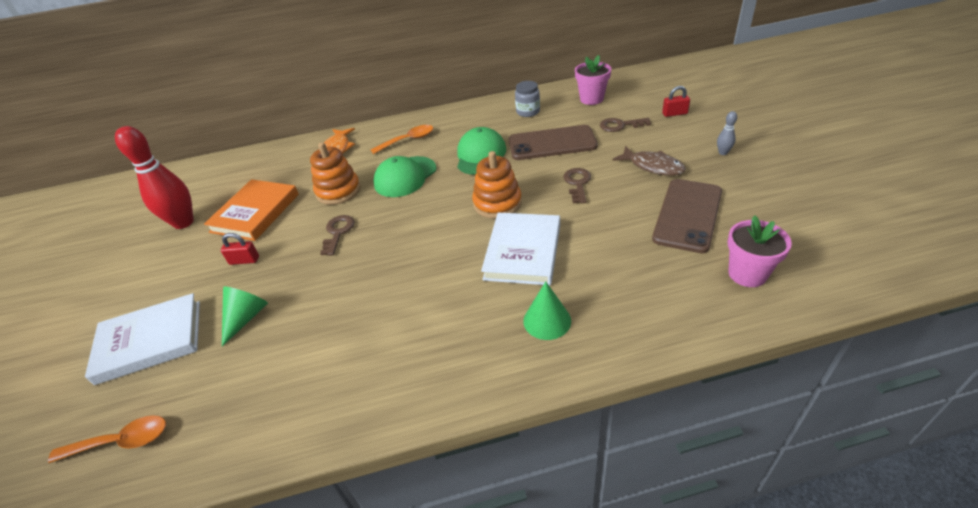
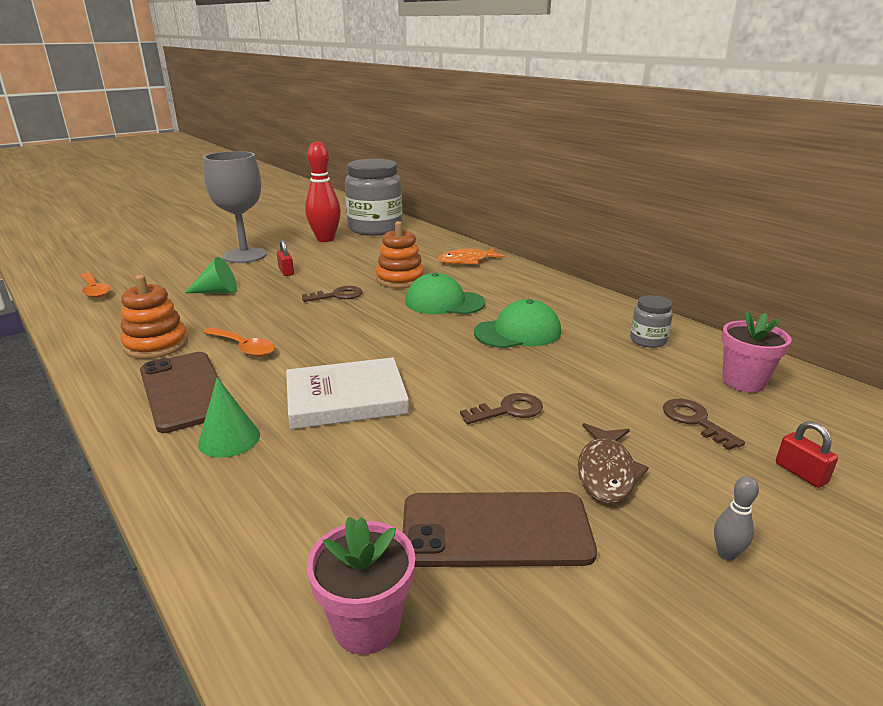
camera: 60 degrees right, 15 degrees down
white book [85,293,200,385] -> none
orange book [204,179,299,241] -> none
orange spoon [370,125,433,154] -> orange spoon moved to [203,327,275,357]
orange stacking toy [472,151,522,219] -> orange stacking toy moved to [120,275,188,359]
brown phone [508,125,598,160] -> brown phone moved to [140,352,220,433]
none -> grey goblet [203,151,267,263]
none -> grey jar [345,159,402,236]

